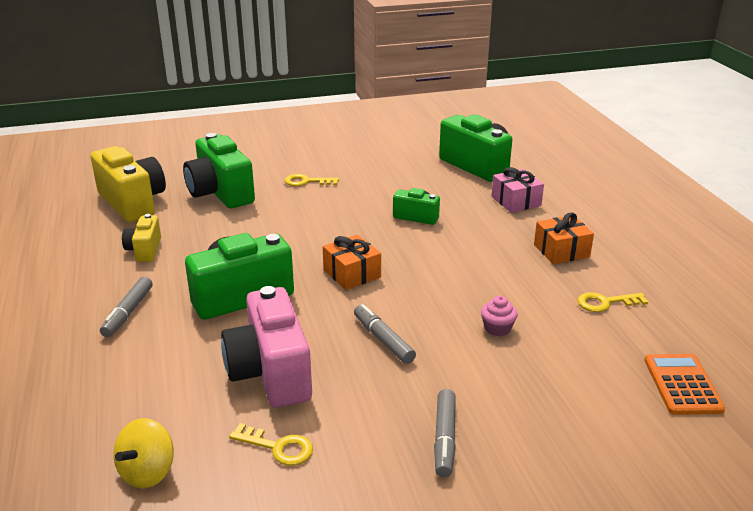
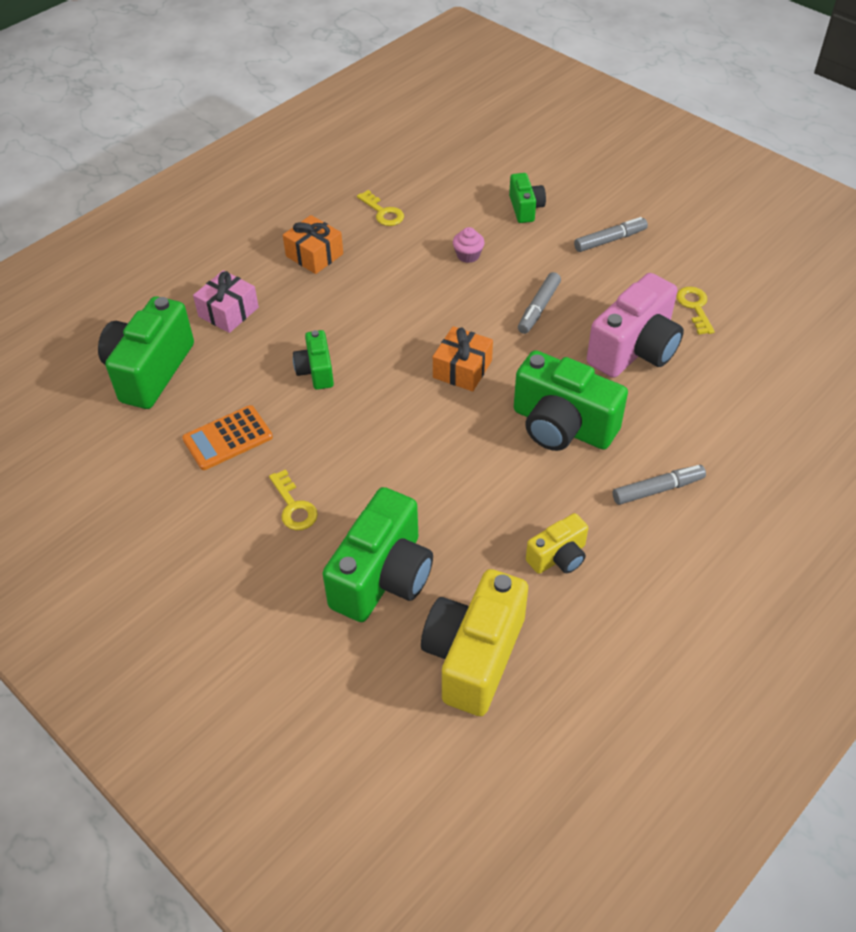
camera: 120 degrees left, 20 degrees up
yellow spinning top [113,418,174,488] -> none
orange calculator [644,354,725,415] -> orange calculator moved to [182,405,273,470]
none -> green camera [509,173,546,223]

